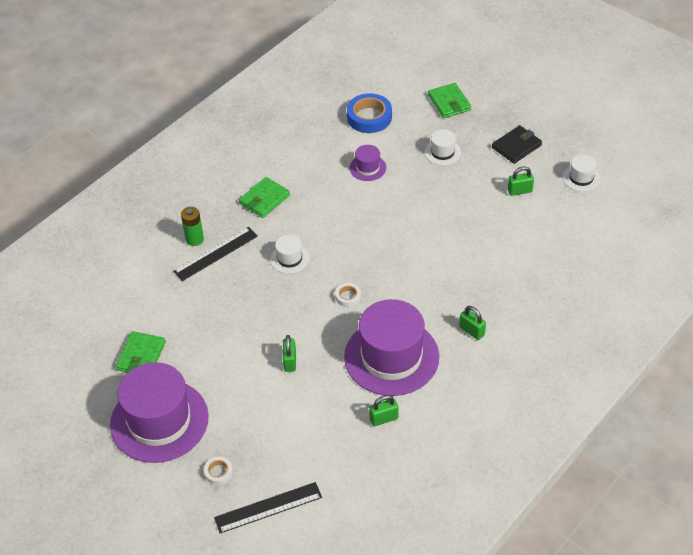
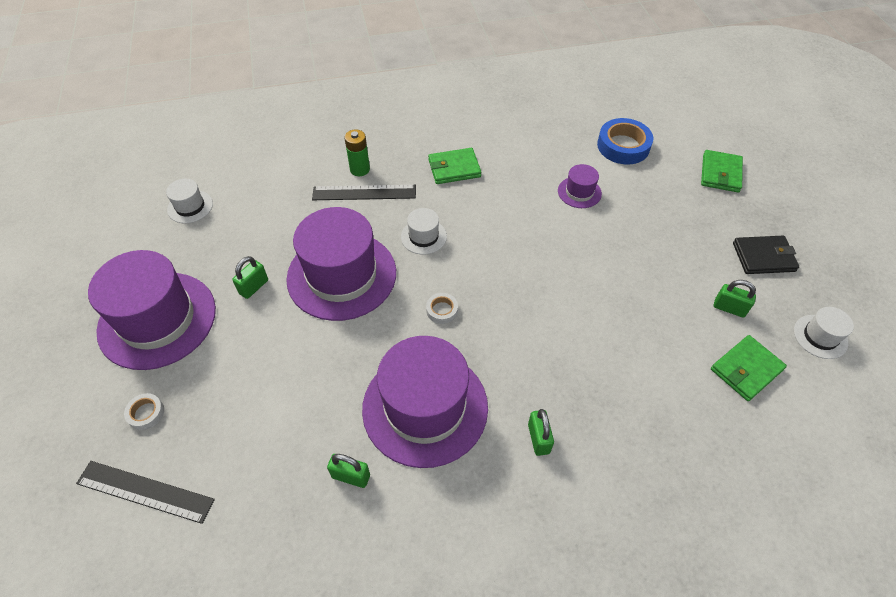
camera: 35 degrees right, 5 degrees up
green wallet [116,331,166,372] -> green wallet moved to [711,335,787,401]
green padlock [283,335,296,372] -> green padlock moved to [232,256,268,299]
white hat [424,129,461,165] -> white hat moved to [166,179,213,224]
none -> purple hat [286,207,396,321]

